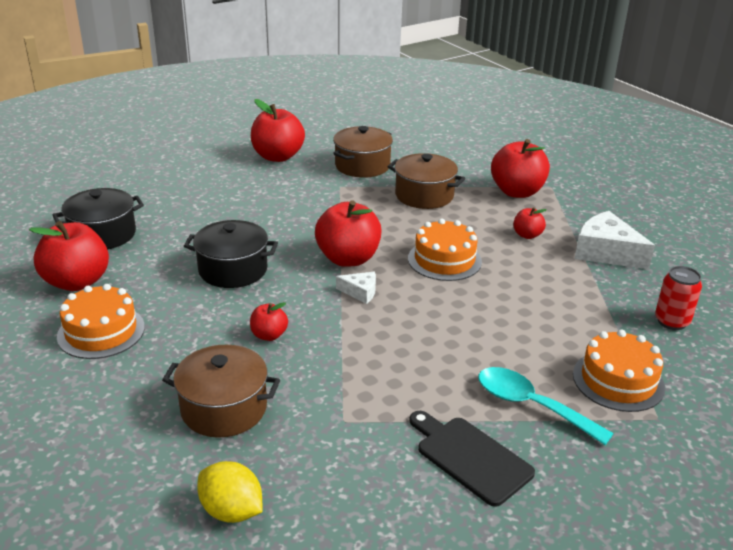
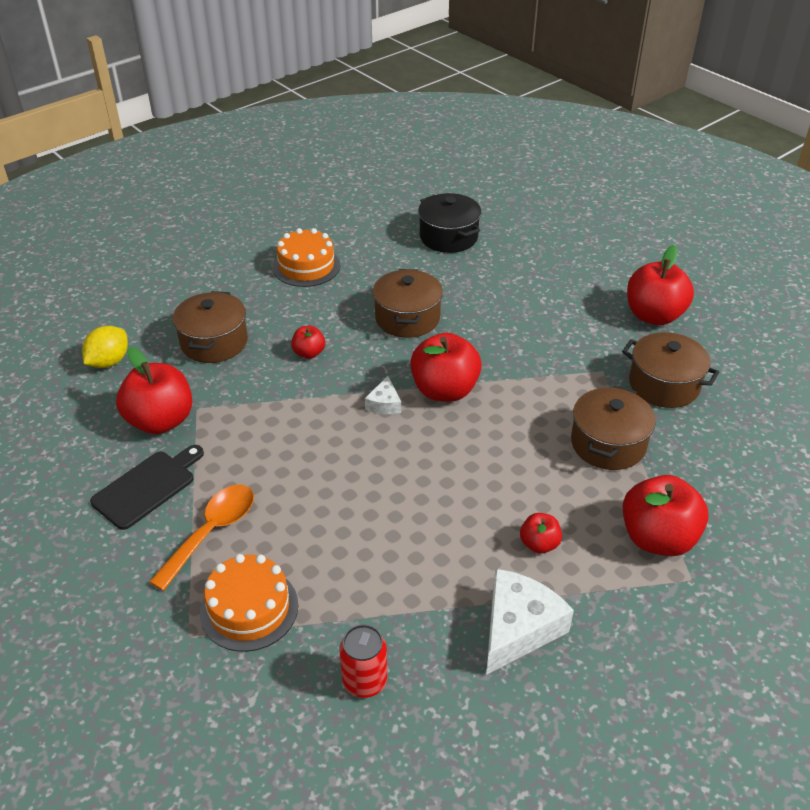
camera: 85 degrees right, 10 degrees up
red apple [29,221,109,291] -> red apple moved to [116,347,192,434]
black pot [184,220,278,288] -> brown pot [373,269,443,338]
orange cake [408,219,482,281] -> none
turquoise spoon [478,367,614,445] -> orange spoon [149,485,254,591]

